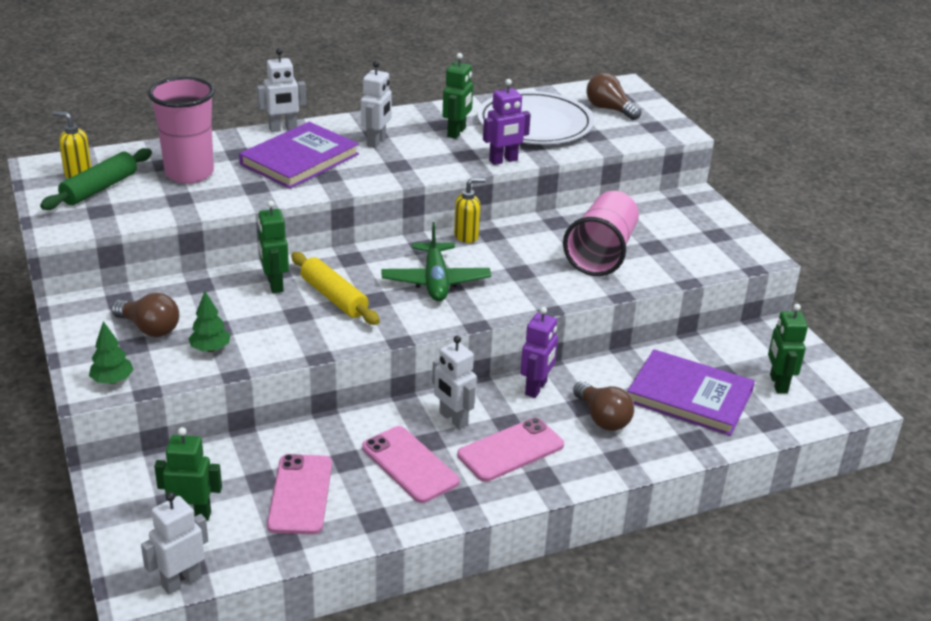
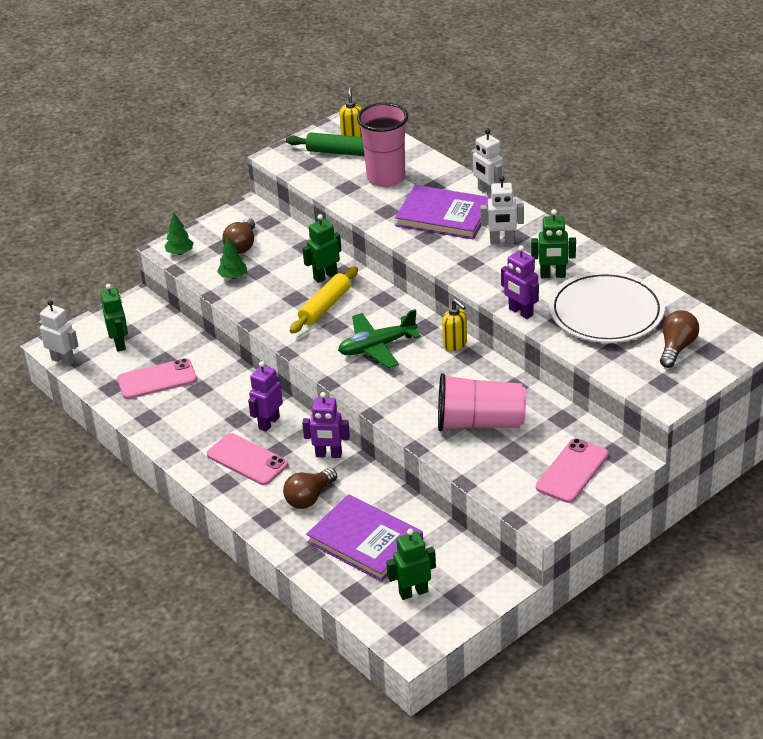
camera: 75 degrees right, 5 degrees up
pink phone [362,426,459,503] -> pink phone moved to [536,438,608,503]
white robot [432,336,477,429] -> purple robot [248,361,283,432]
purple book [627,349,755,436] -> purple book turned 60 degrees counterclockwise [306,494,423,582]

